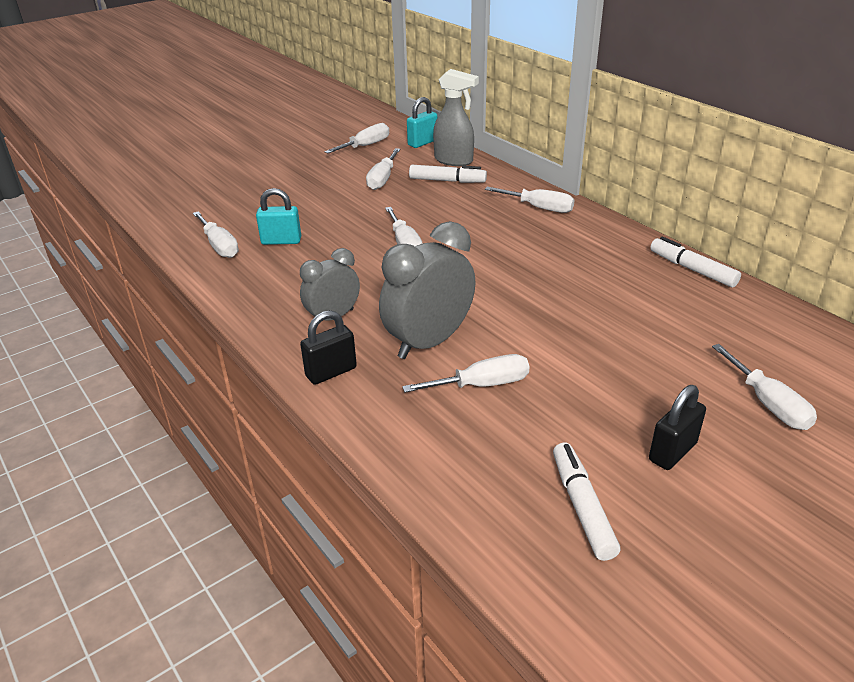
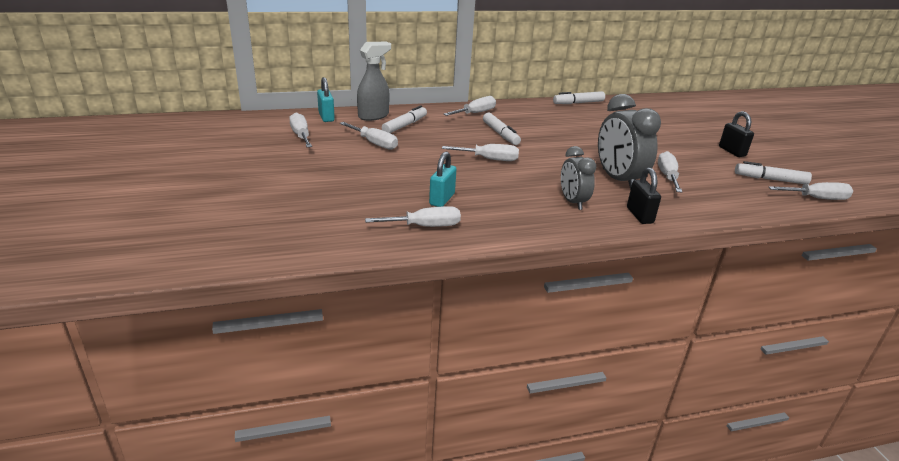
camera: 70 degrees left, 5 degrees down
white screwdriver [712,344,817,430] -> white screwdriver moved to [769,182,853,200]
none -> white marker [483,113,521,145]

